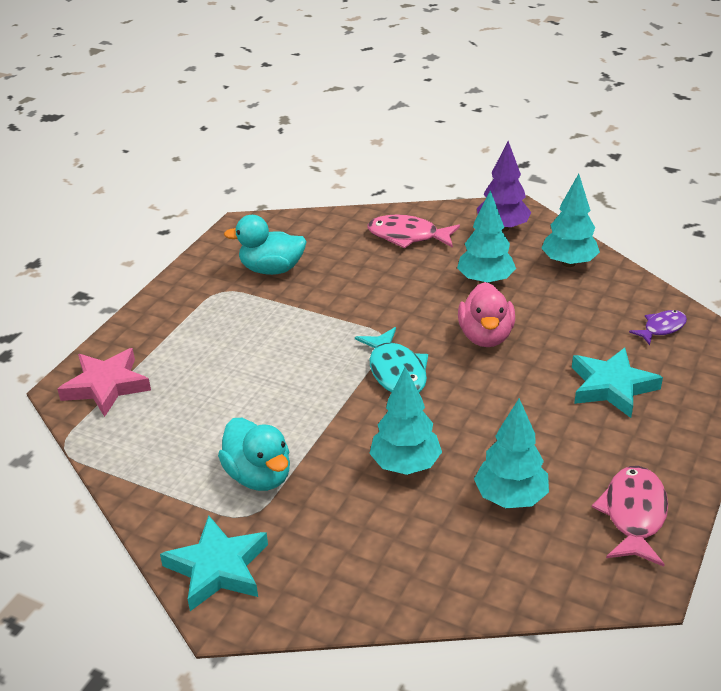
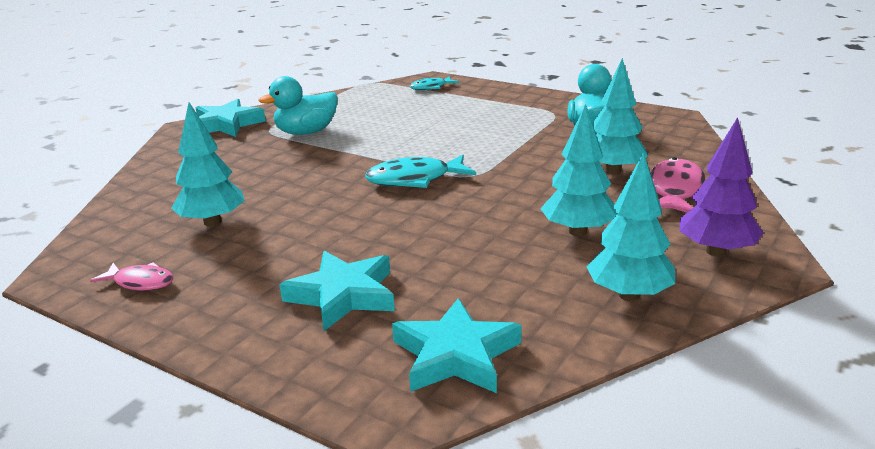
camera: 95 degrees right, 10 degrees down
pink star [57,348,151,417] -> turquoise fish [410,76,459,90]
turquoise tree [369,367,442,475] -> turquoise tree moved to [592,58,648,175]
pink duck [458,282,515,347] -> none
pink fish [592,466,668,567] -> pink fish [90,262,174,291], size x0.61
purple fish [629,310,687,345] -> turquoise star [392,298,522,393]

